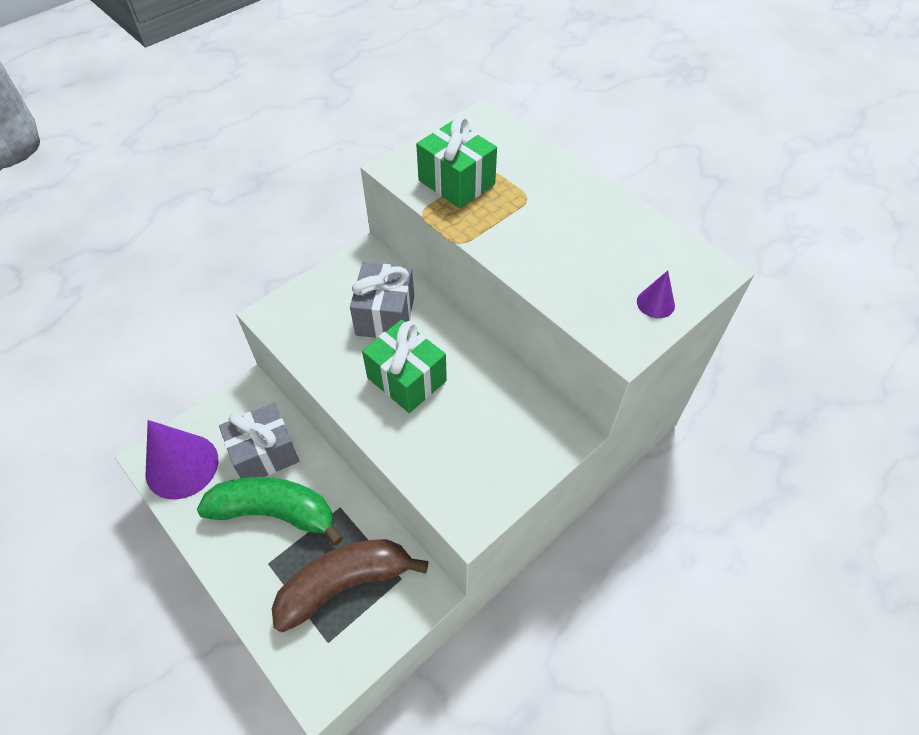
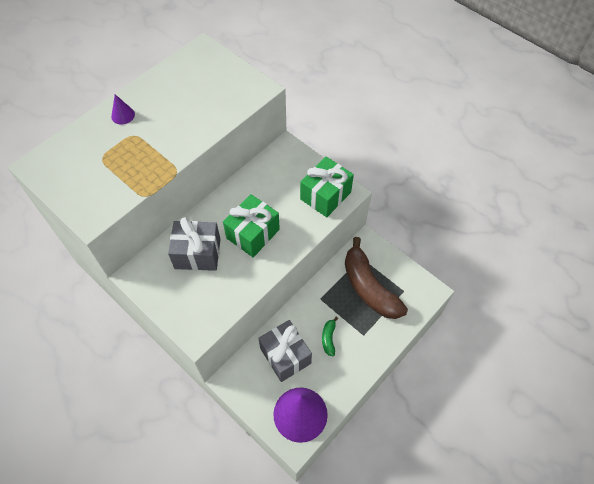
camera: 95 degrees left, 5 degrees up
green banana [197,477,343,546] -> green banana [322,317,338,356], size x0.41
green gift [416,116,497,209] -> green gift moved to [300,157,354,217]
purple cone [637,271,675,318] -> purple cone moved to [111,94,135,125]

